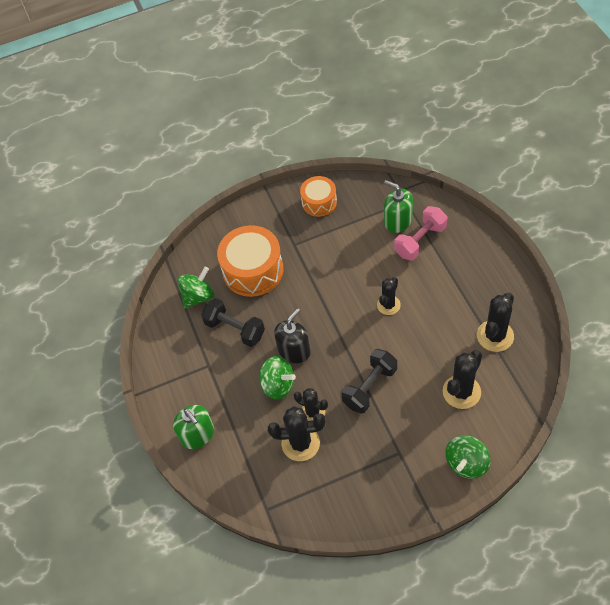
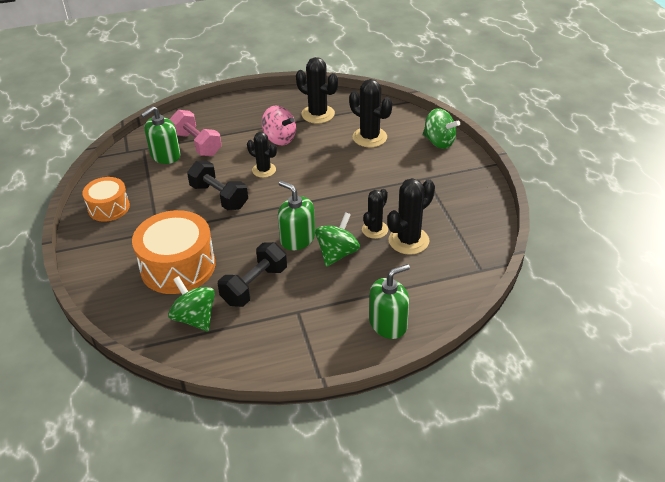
camera: 90 degrees left, 15 degrees down
black cactus [268,406,326,461] -> black cactus turned 45 degrees clockwise [387,178,435,255]
black soap dispenser [274,308,311,363] -> green soap dispenser [278,181,315,250]
black dumbbell [342,349,397,414] -> black dumbbell moved to [187,161,248,210]
none -> pink spinning top [261,106,296,145]

